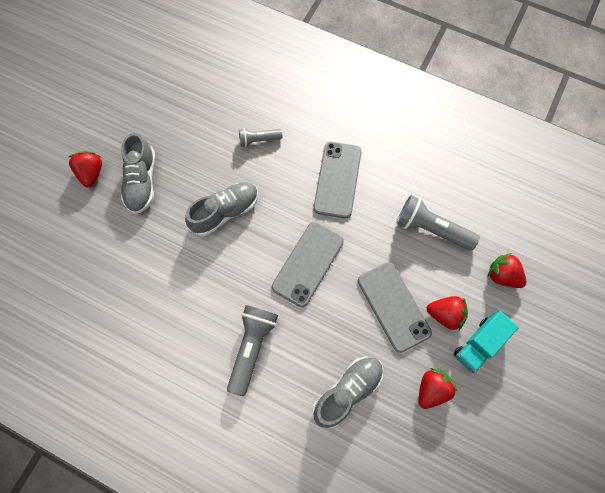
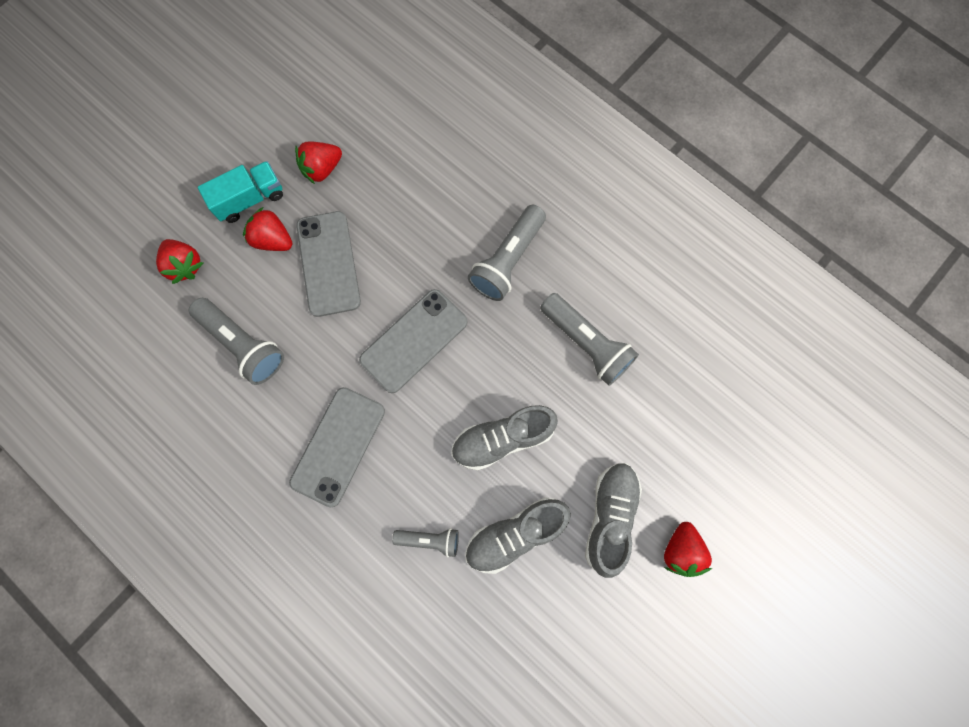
camera: 165 degrees left, 5 degrees up
grey shoe [313,357,383,428] -> grey shoe moved to [465,497,571,574]
none -> grey flashlight [540,293,639,386]

